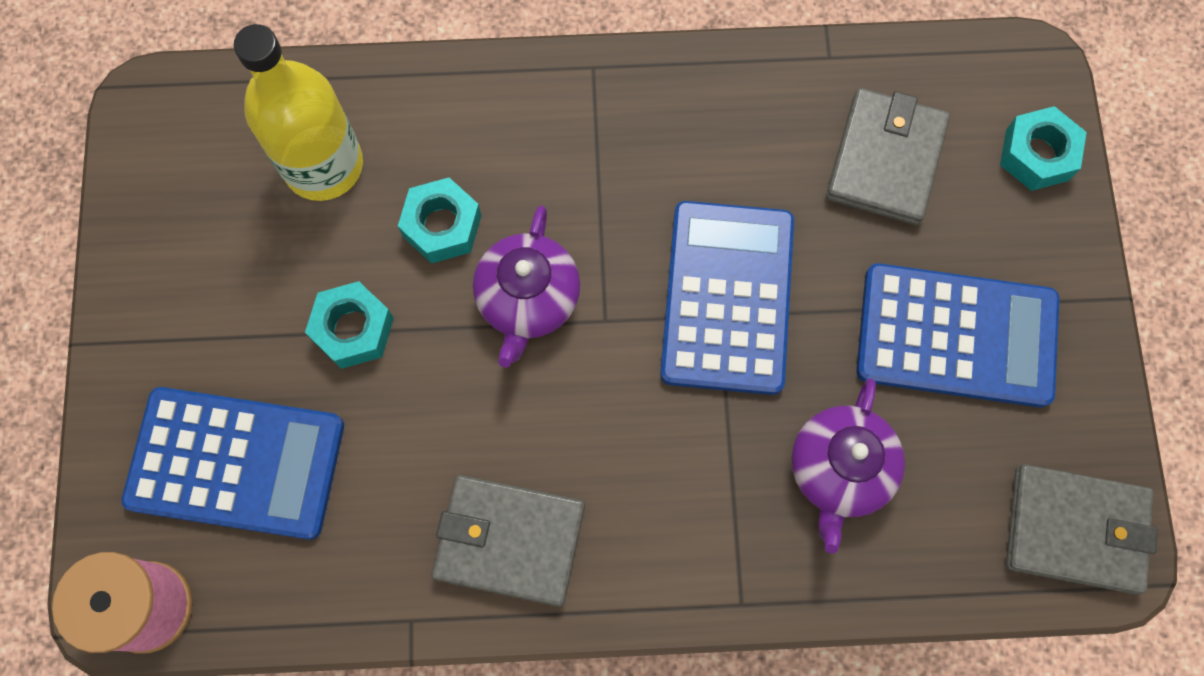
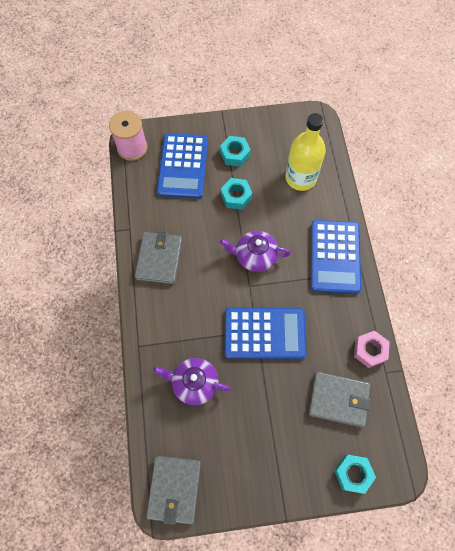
camera: 85 degrees right, 5 degrees down
turquoise nut [398,178,481,263] -> turquoise nut moved to [220,136,251,167]
blue calculator [856,263,1059,408] -> blue calculator moved to [311,220,361,294]
none -> pink nut [354,331,390,368]

